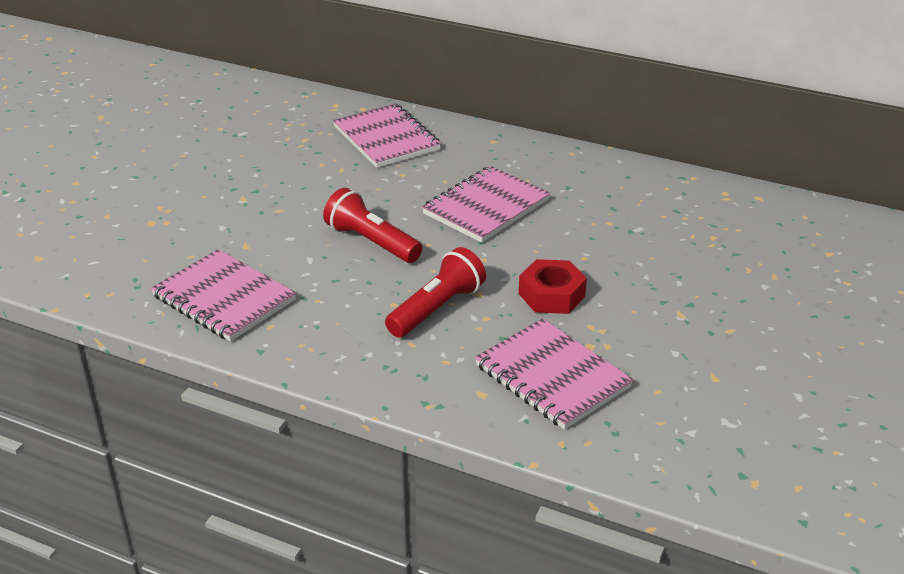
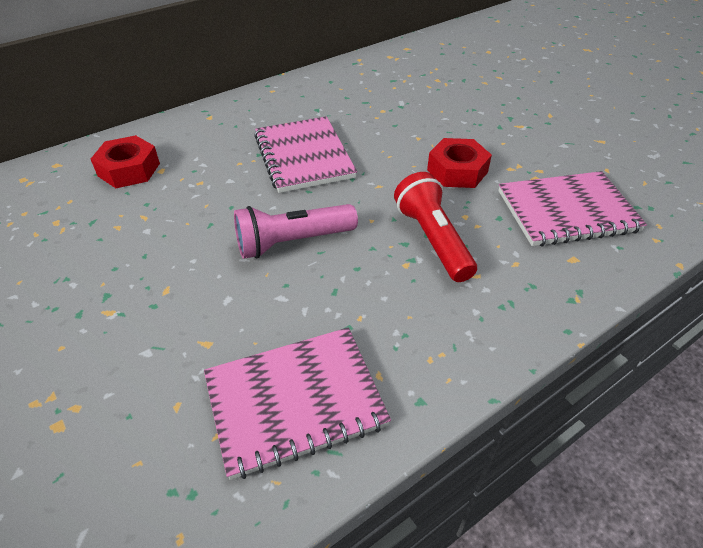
camera: 60 degrees left, 10 degrees up
red flashlight [323,188,422,263] -> pink flashlight [234,204,358,259]
pink notebook [333,103,441,168] -> red nut [91,135,160,188]

